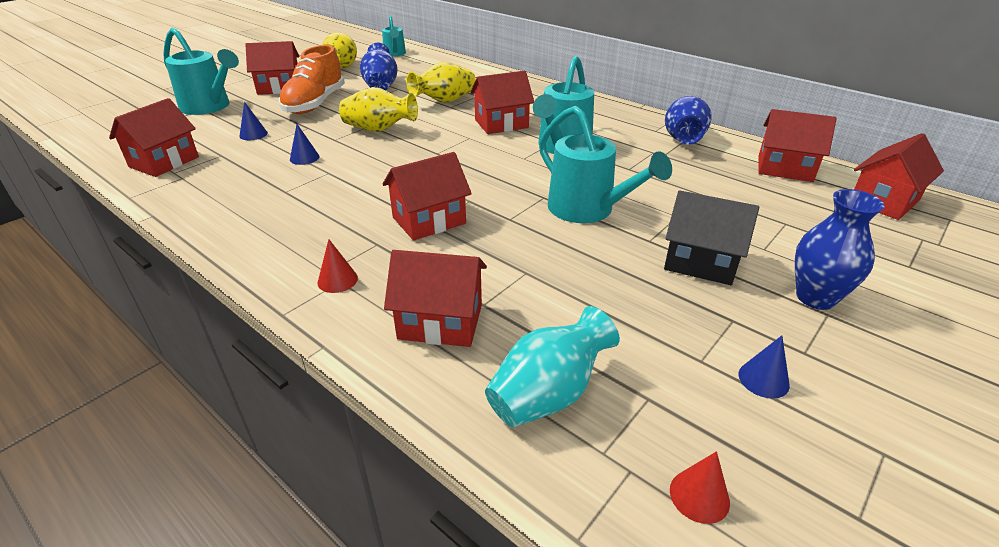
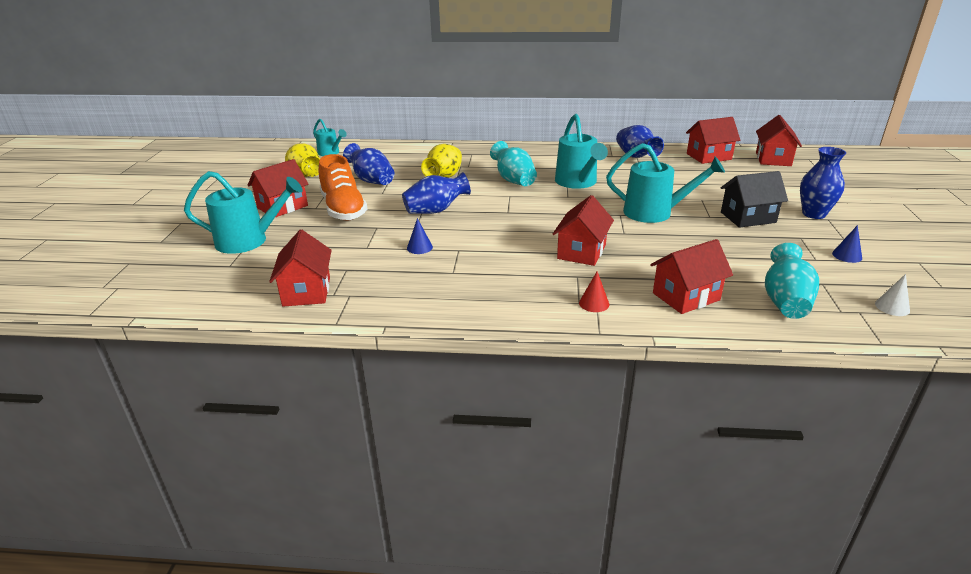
camera: 35 degrees left, 5 degrees down
blue cone [239,102,268,140] -> none
yellow vase [339,87,418,132] -> blue vase [402,172,471,214]
red house [470,71,534,134] -> turquoise vase [490,141,537,186]
red cone [670,451,730,524] -> white cone [875,274,910,316]

